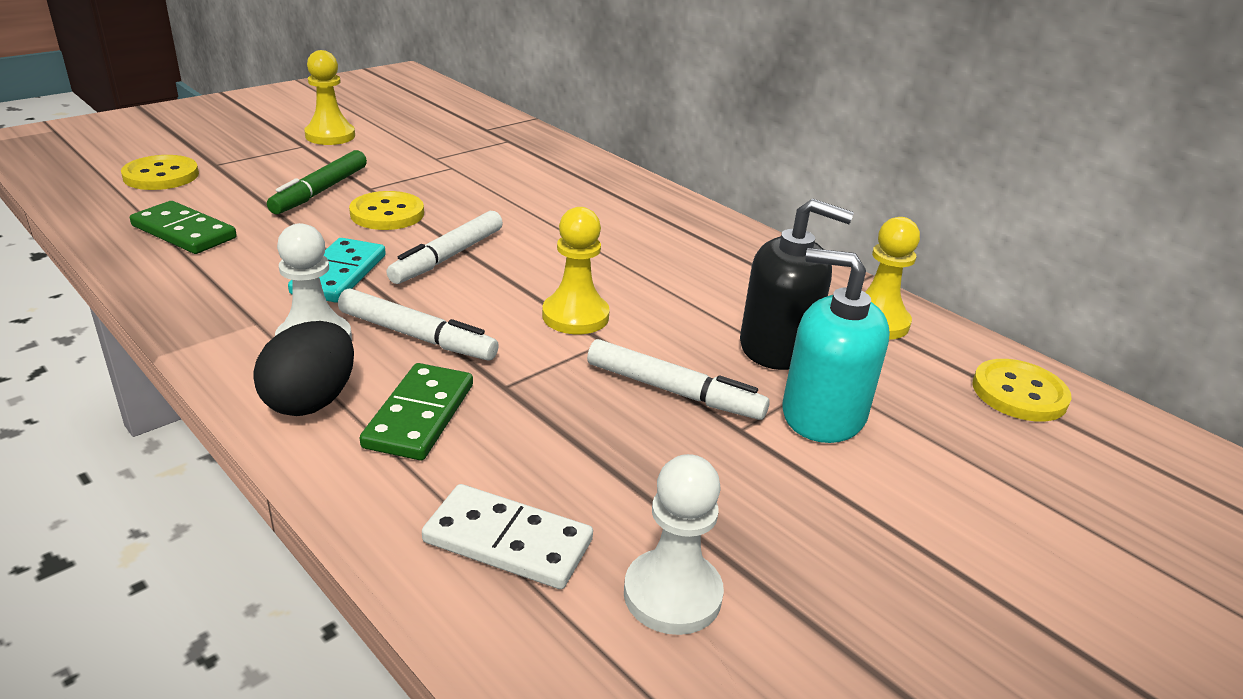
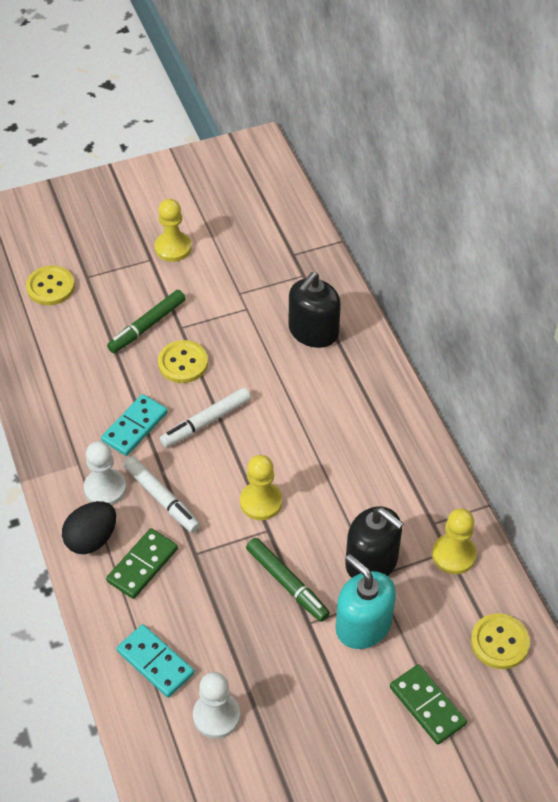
camera: 25 degrees right, 20 degrees up
green domino [130,201,237,254] -> green domino moved to [390,664,467,745]
white domino [422,484,593,589] -> turquoise domino [117,624,194,698]
white marker [587,339,770,420] -> green marker [246,538,330,622]
none -> black soap dispenser [289,272,341,348]

